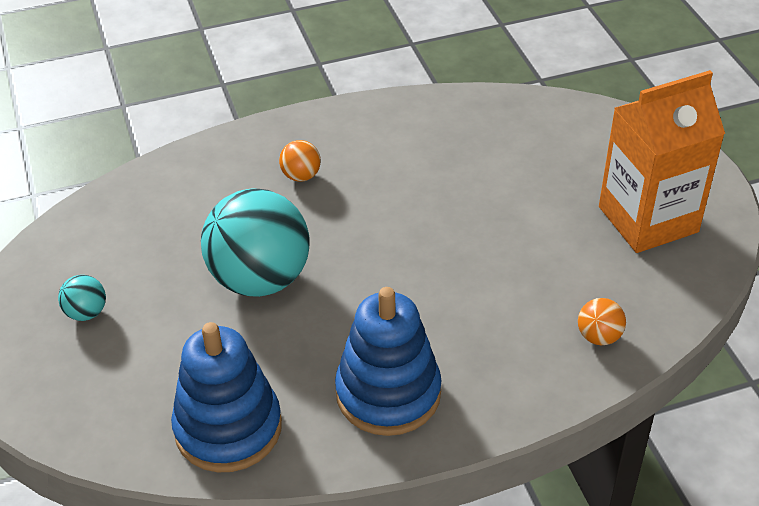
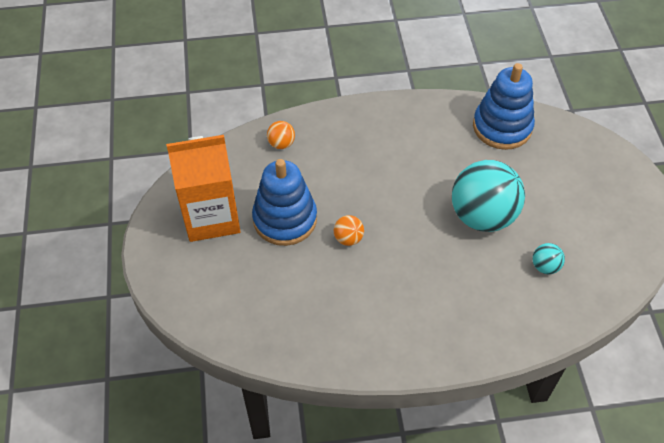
camera: 170 degrees left, 10 degrees up
turquoise ball [58,275,106,321] -> turquoise ball moved to [532,243,565,274]
orange ball [279,140,321,182] -> orange ball moved to [334,215,364,246]
blue stacking toy [335,287,442,436] -> blue stacking toy moved to [252,159,317,246]

